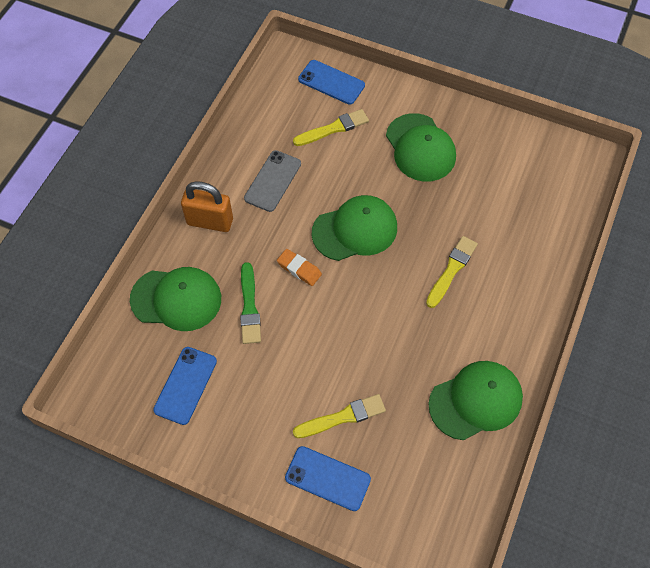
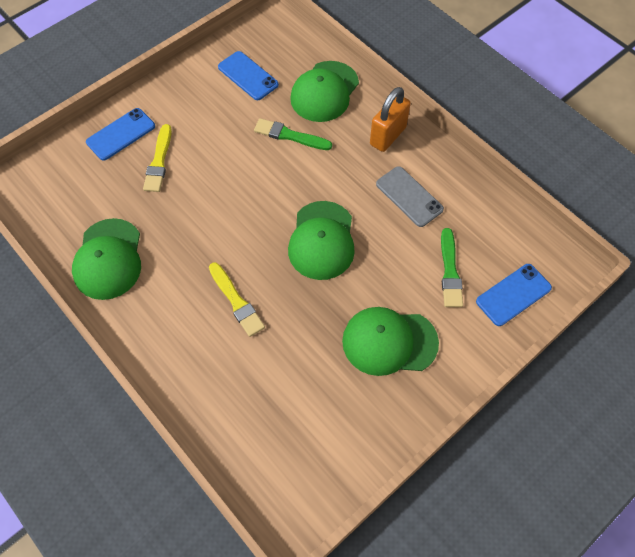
camera: 115 degrees right, 0 degrees up
orange eraser [277,249,322,286] -> none
yellow brush [293,109,369,146] -> green brush [441,228,463,307]

